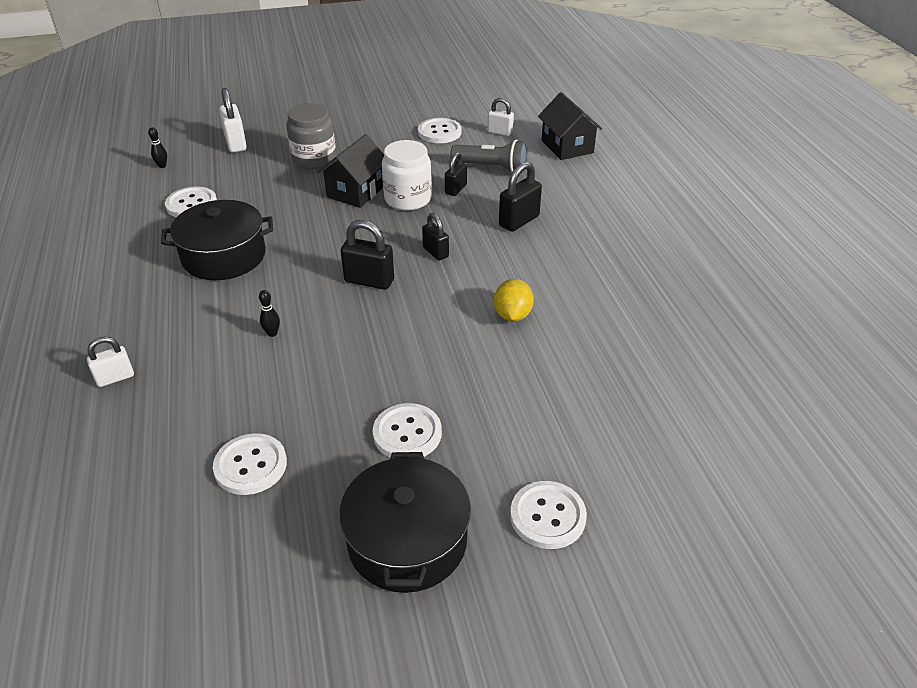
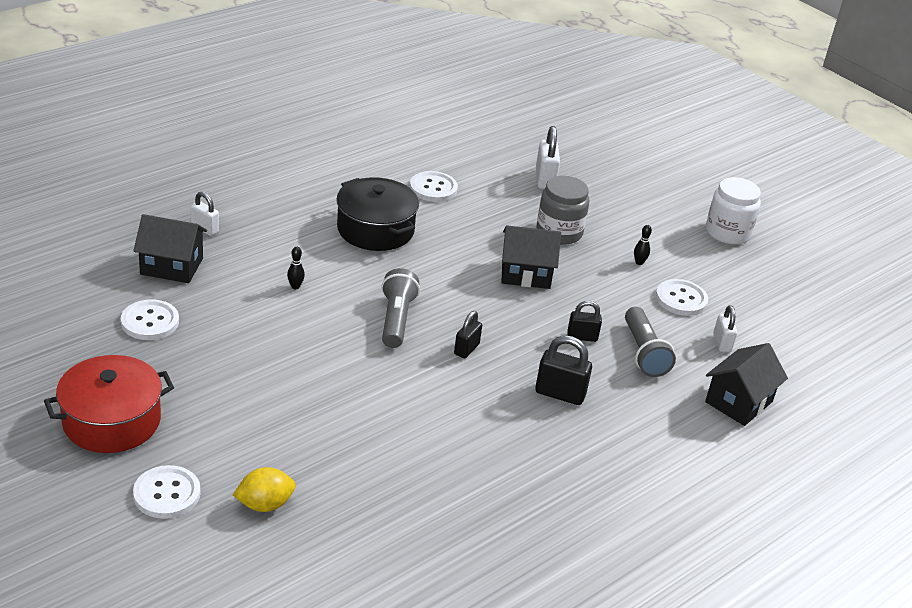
camera: 60 degrees right, 5 degrees down
black bowling pin [148,127,167,168] -> black bowling pin moved to [634,225,652,265]
white padlock [219,88,247,153] -> white padlock turned 45 degrees counterclockwise [536,126,560,189]
black pot [339,452,471,593] -> red pot [44,355,174,453]
black padlock [341,220,394,290] -> grey flashlight [381,268,420,348]
white button [373,403,442,458] -> none
white jar [382,140,432,211] -> white jar moved to [706,177,761,245]
yellow lemon [494,279,534,322] -> yellow lemon moved to [233,467,296,512]
none -> black house [133,214,207,283]

